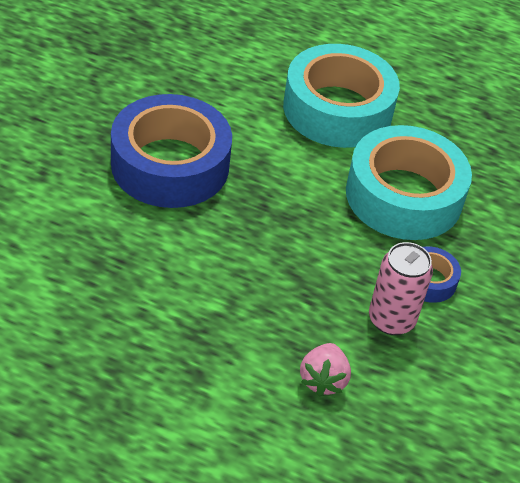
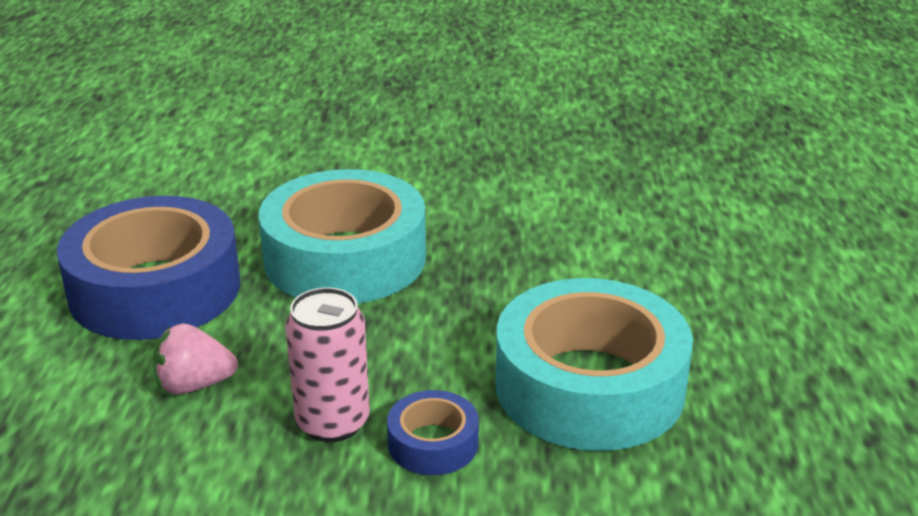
camera: 75 degrees right, 15 degrees down
blue tape [111,94,232,208] -> blue tape moved to [57,196,240,340]
turquoise tape [283,44,400,148] -> turquoise tape moved to [259,169,426,304]

